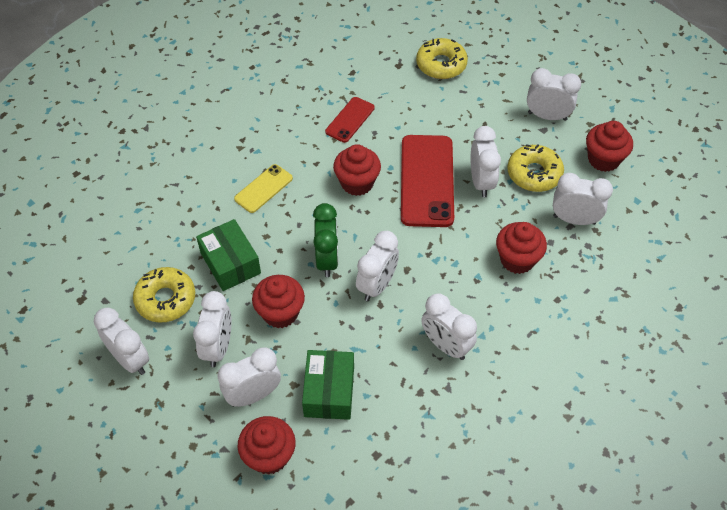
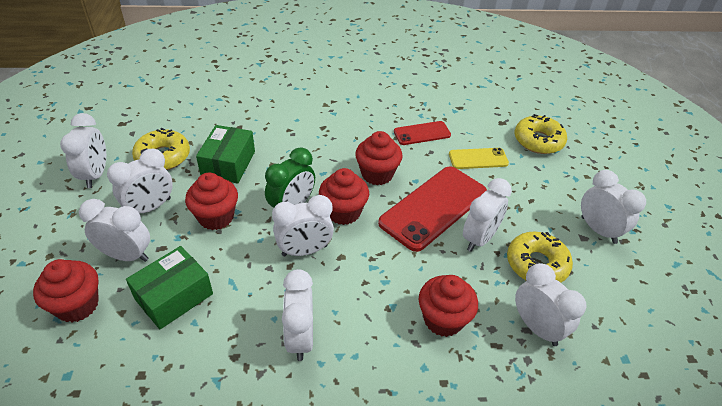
camera: 40 degrees right, 10 degrees down
yellow phone [234,164,293,213] -> yellow phone moved to [449,148,509,169]
red cupcake [586,121,633,172] -> red cupcake moved to [319,168,369,225]

